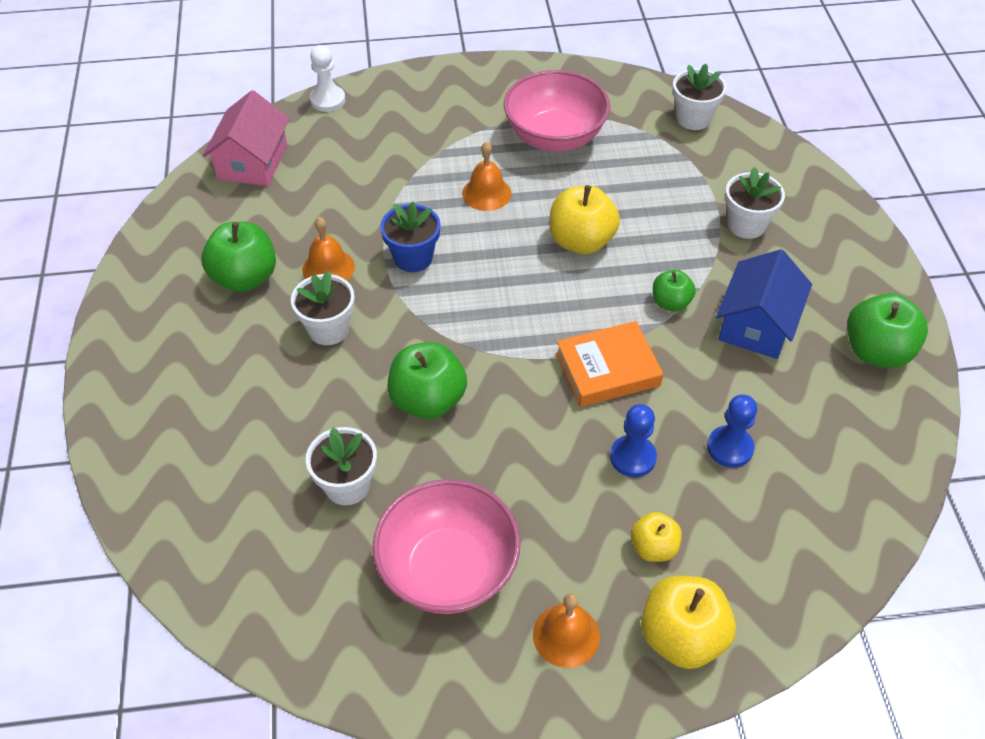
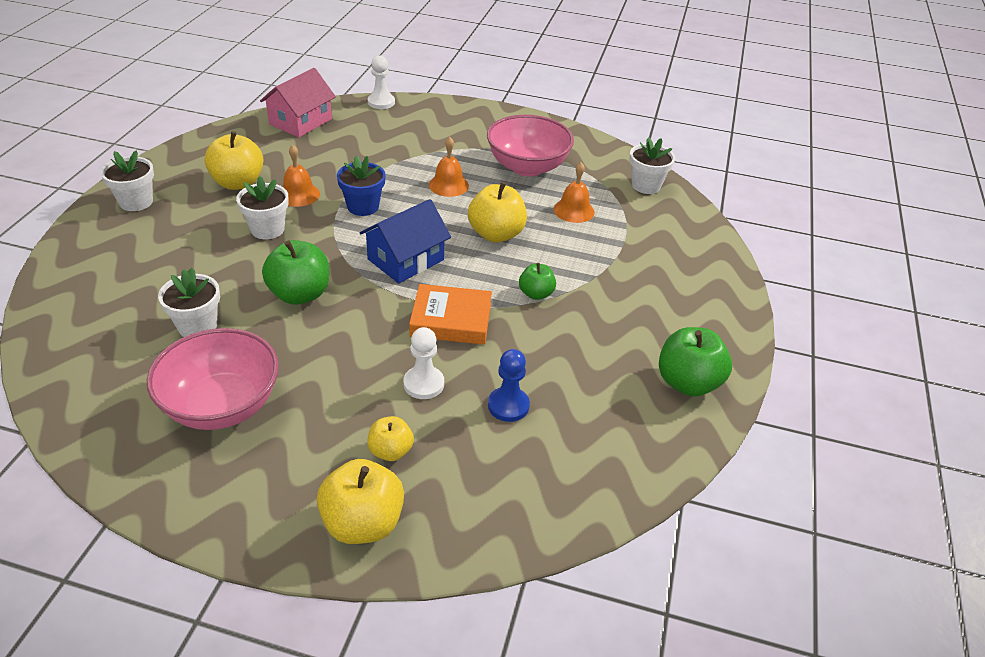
camera: 20 degrees right, 10 degrees down
green apple [202,222,276,292] -> yellow apple [205,131,263,190]
orange bell [533,593,600,668] -> orange bell moved to [554,162,595,223]
blue pawn [610,404,657,477] -> white pawn [403,327,444,399]
blue house [716,249,812,359] -> blue house moved to [360,199,451,283]
white flower pot [725,167,785,239] -> white flower pot moved to [100,151,154,211]

